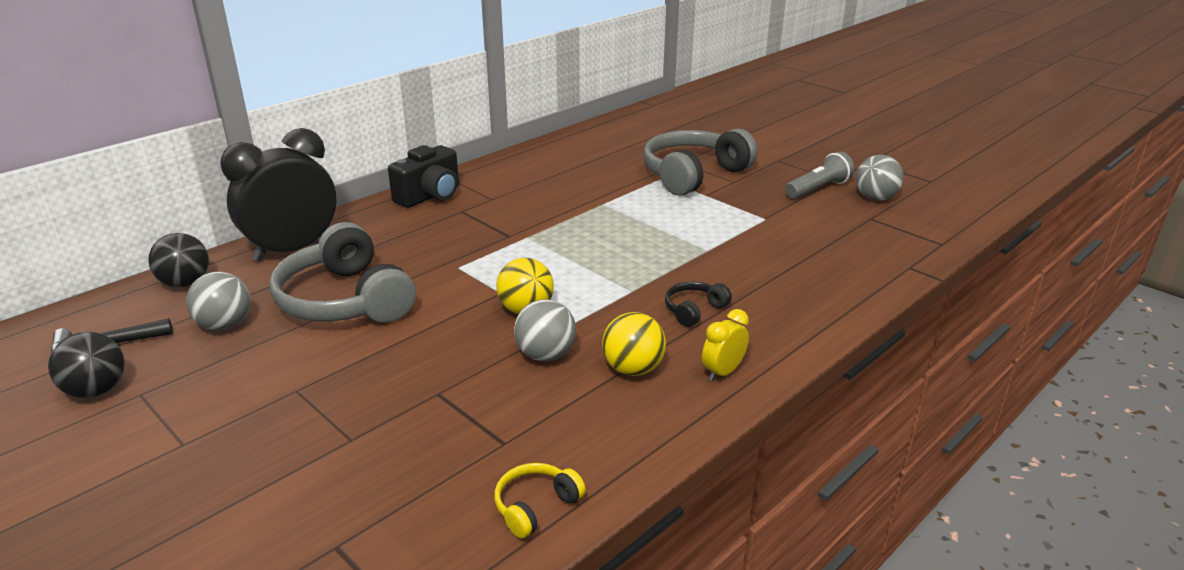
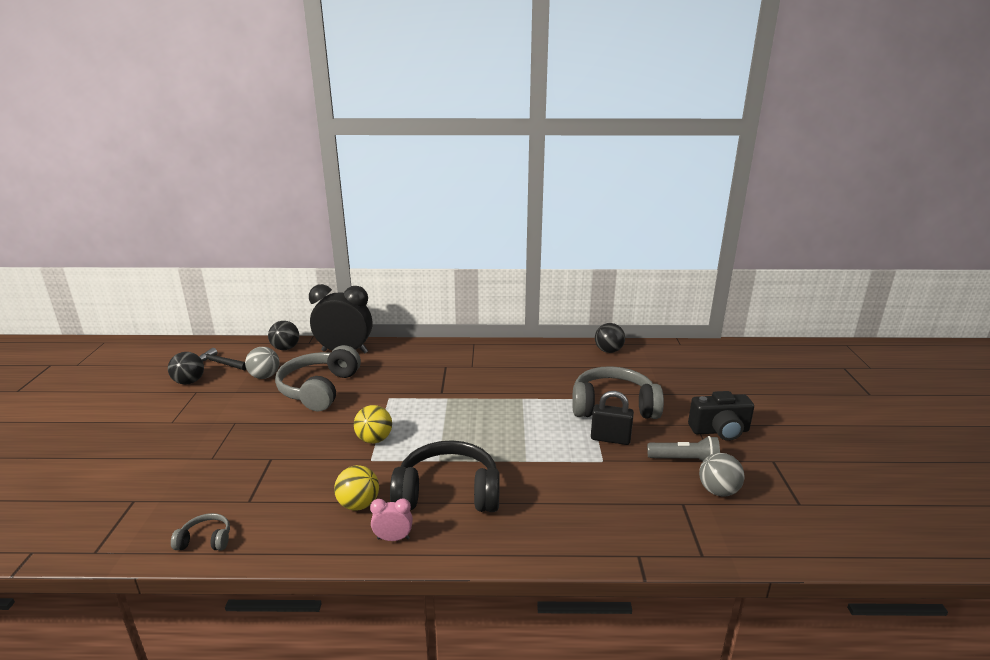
camera: 45 degrees right, 5 degrees down
black camera [388,145,459,208] -> black camera moved to [688,391,754,441]
yellow headphones [494,463,586,539] -> grey headphones [171,513,230,551]
grey ball [514,299,576,362] -> none
black headphones [665,281,732,327] -> black headphones [390,440,500,512], size x2.26
yellow clock [702,309,749,382] -> pink clock [370,498,413,541]
none -> black padlock [591,391,634,445]
none -> black ball [595,323,625,353]

